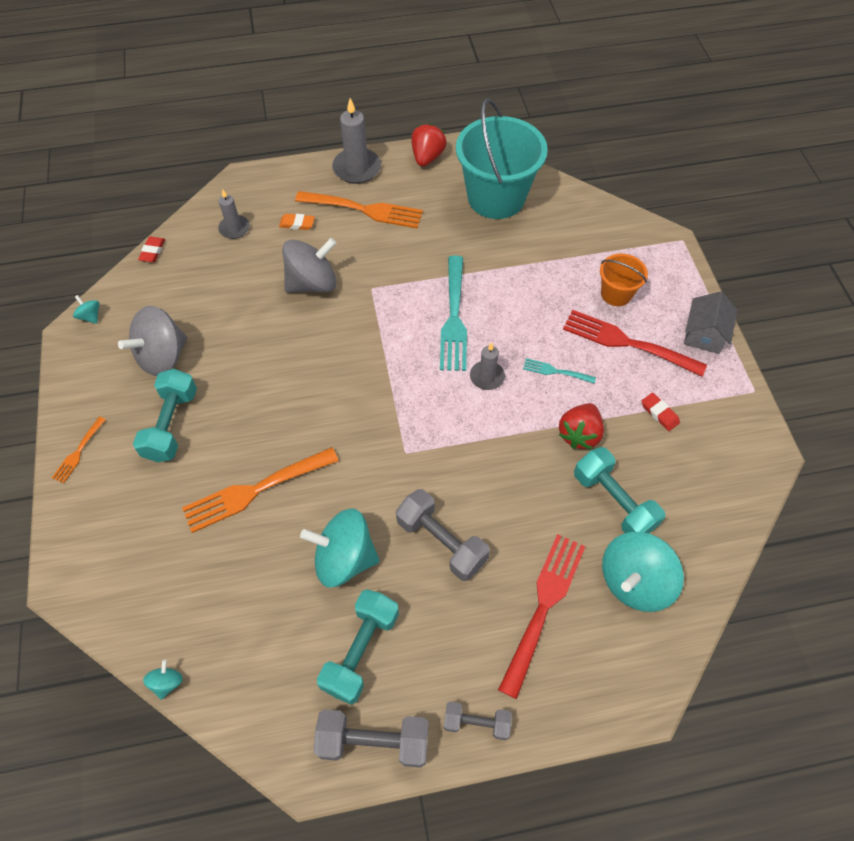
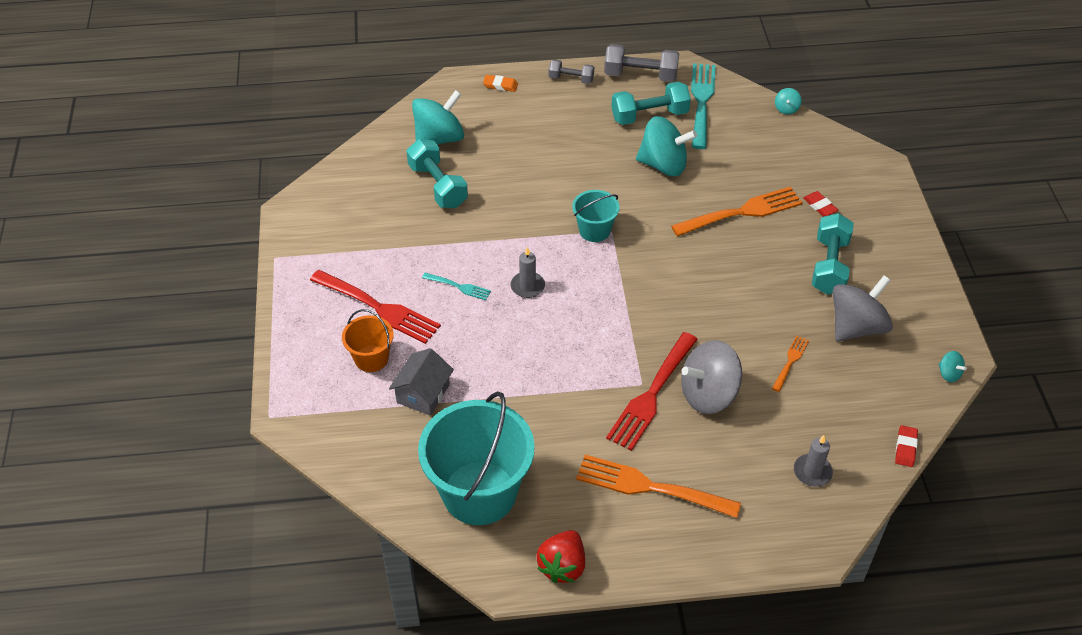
camera: 175 degrees left, 10 degrees down
orange fork [52,417,106,483] -> orange fork moved to [772,336,809,392]
orange eraser [279,214,315,230] -> orange eraser moved to [483,75,518,92]
turquoise dumbbell [317,589,399,705] -> turquoise dumbbell turned 45 degrees clockwise [611,82,691,125]
grey candle [332,98,381,184] -> none
grey dumbbell [396,489,490,581] -> none
turquoise fork [440,256,467,371] -> turquoise fork moved to [691,63,716,149]
red fork [498,534,585,699] -> red fork moved to [606,332,698,451]
red strawberry [559,403,604,449] -> none
red eraser [642,393,680,431] -> red eraser moved to [803,191,838,217]
grey house [684,291,737,354] -> grey house moved to [389,348,454,416]
none -> turquoise bucket [572,190,620,242]

